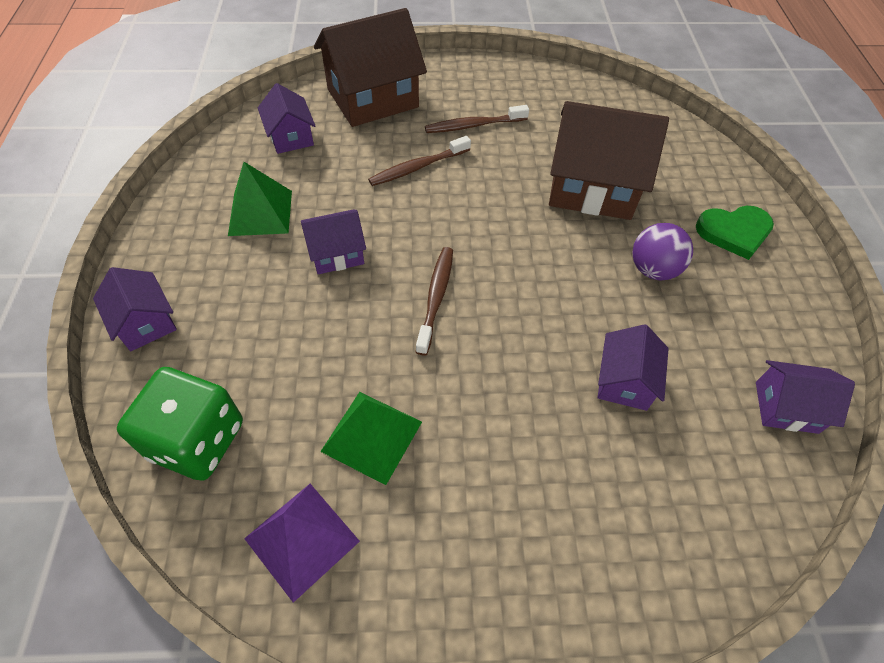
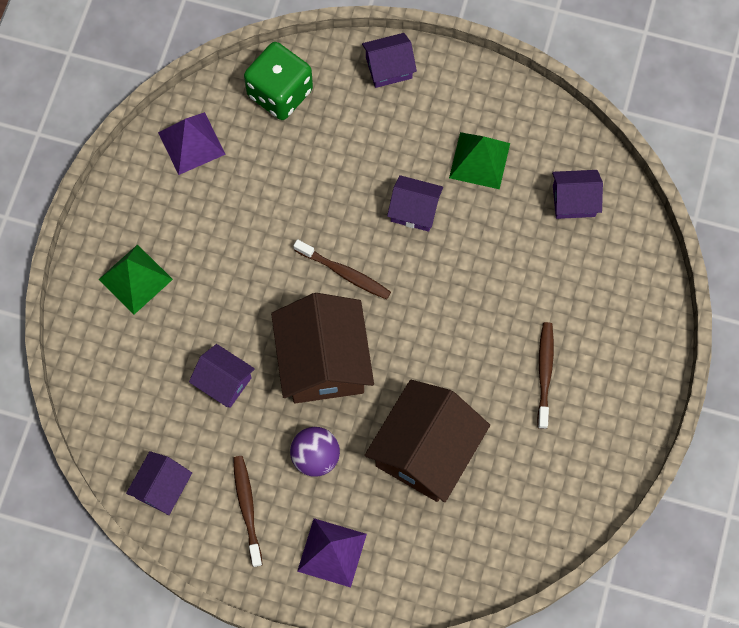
camera: 110 degrees right, 15 degrees up
purple house [301,210,366,274] -> purple house turned 75 degrees counterclockwise [387,175,443,232]
brown house [314,8,427,127] -> brown house moved to [271,293,374,403]
green pyramid [320,392,422,485] -> green pyramid moved to [98,244,173,315]
brown toothbrush [368,136,471,186] -> brown toothbrush moved to [233,456,263,567]
green heart [696,206,774,260] -> purple pyramid [297,518,367,588]

